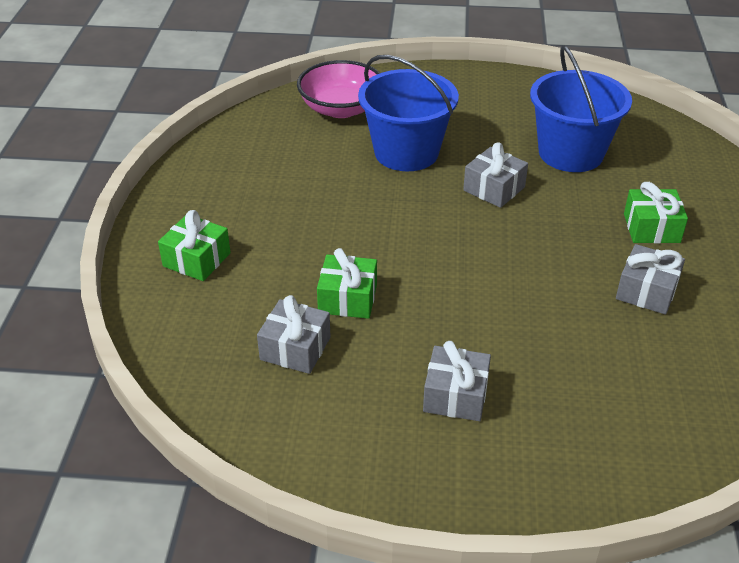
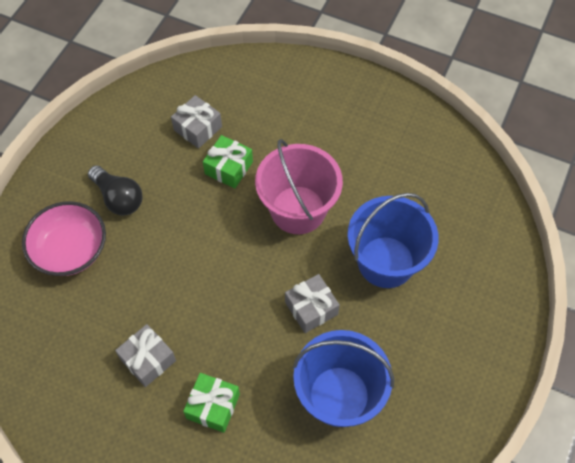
camera: 110 degrees right, 20 degrees up
green gift [158,210,231,281] -> none
pink bowl [297,60,380,118] -> pink bowl moved to [22,201,106,276]
grey gift [423,341,491,421] -> black light bulb [88,165,142,215]
none -> pink bucket [255,139,343,234]

